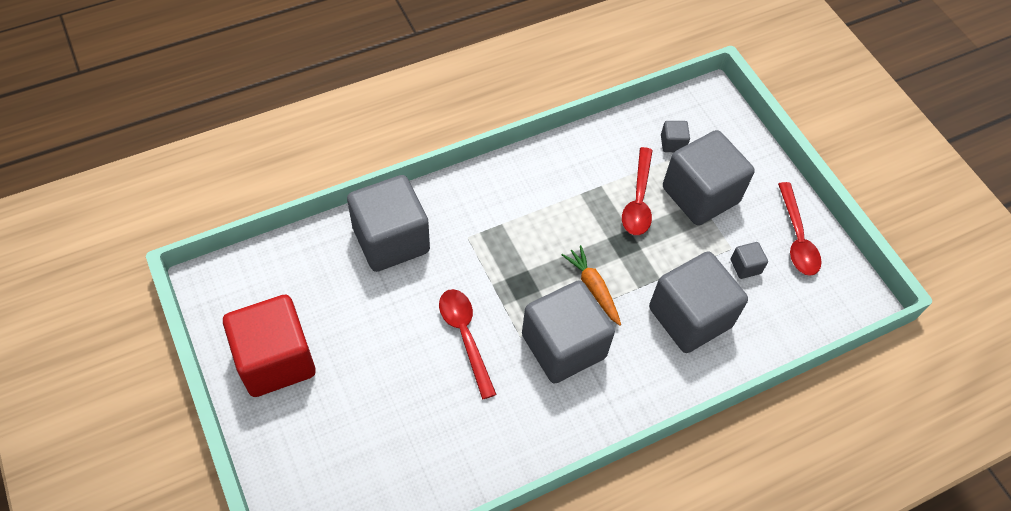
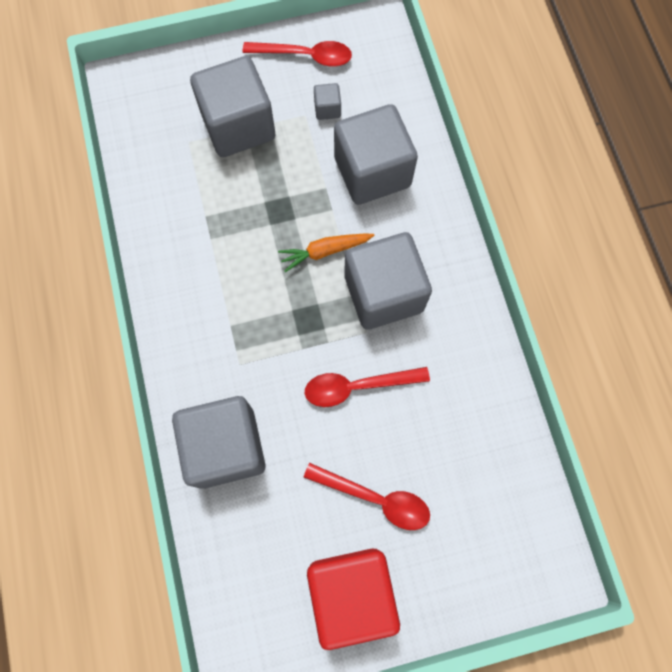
camera: 75 degrees left, 15 degrees up
red spoon [622,147,653,235] -> red spoon moved to [303,463,430,530]
grey cube [661,121,690,152] -> none

